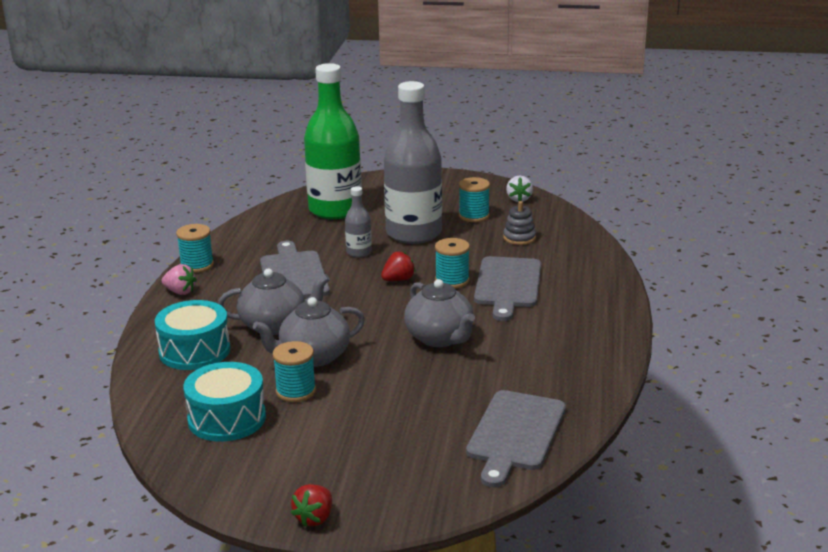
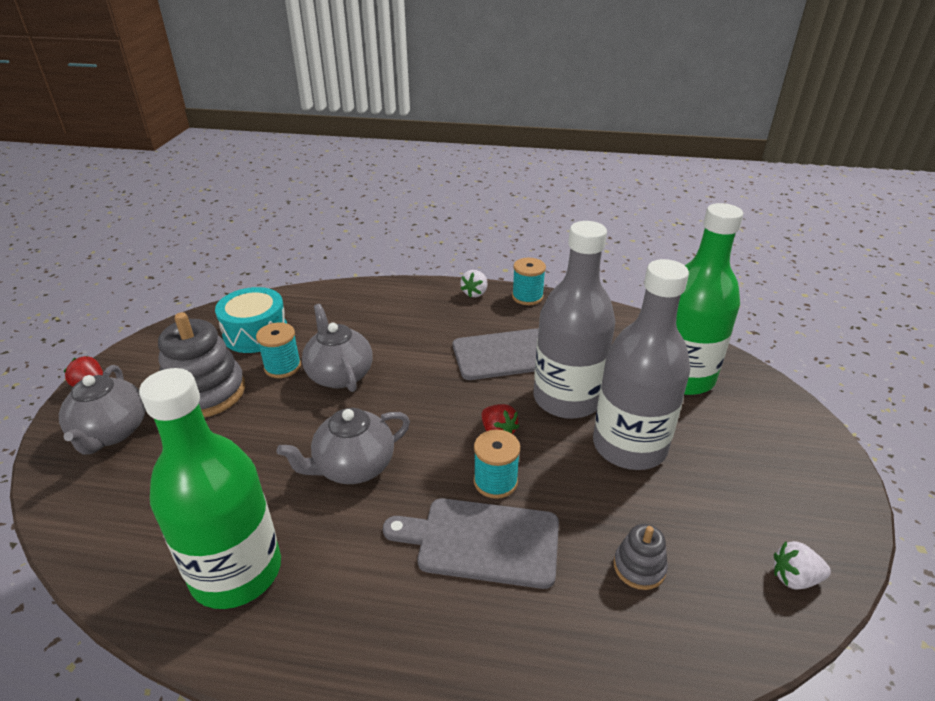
camera: 90 degrees right, 10 degrees up
turquoise drum [155,300,230,370] -> none
pink strawberry [162,264,197,295] -> white strawberry [460,270,487,297]
grey teapot [218,269,330,335] -> grey teapot moved to [59,365,146,455]
grey bottle [345,186,372,258] -> grey bottle [534,221,616,419], size x2.28
turquoise spool [459,177,490,222] -> none
grey cutting board [466,390,566,488] -> none
none -> green bottle [139,368,281,609]
none -> grey stacking toy [158,312,245,417]

